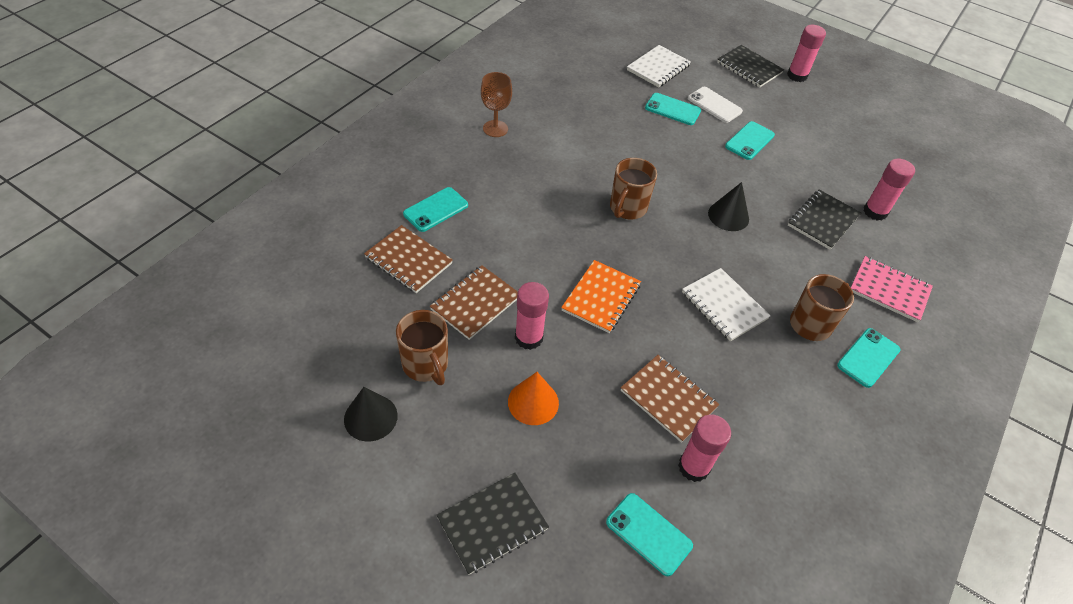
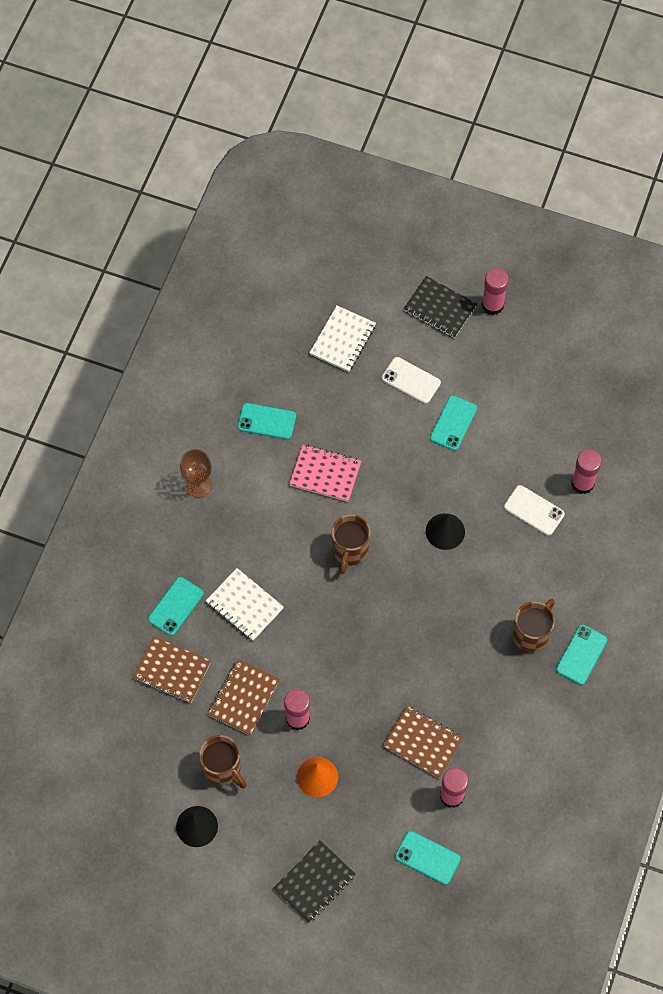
camera: 10 degrees left, 15 degrees up
orange notebook [561,260,641,333] -> none
turquoise phone [645,93,701,125] -> turquoise phone moved to [238,403,296,439]
white notebook [682,268,771,341] -> white notebook moved to [206,568,284,641]
black notebook [788,190,861,250] -> white phone [504,485,565,536]
pink notebook [851,256,933,322] -> pink notebook moved to [289,445,362,502]

